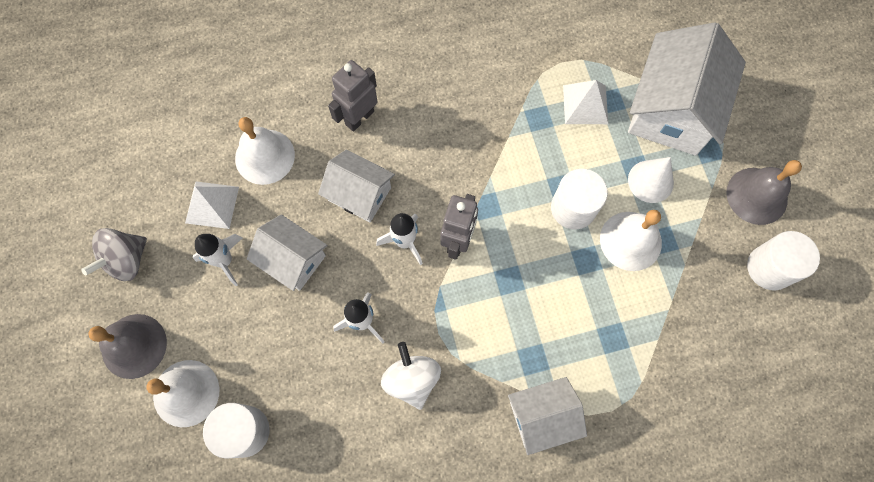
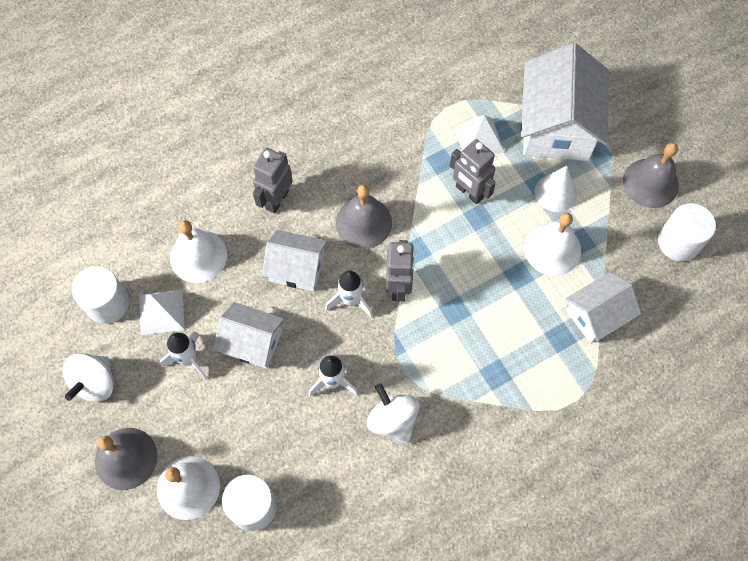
camera: 15 degrees left, 5 degrees down
grey spinning top [81,228,147,281] -> white spinning top [63,353,114,402]
white house [508,377,587,455] -> white house moved to [566,272,641,343]
white cylinder [551,169,608,229] -> white cylinder moved to [72,266,129,324]
none -> grey bell [336,185,392,249]
none -> grey robot [450,139,496,204]

